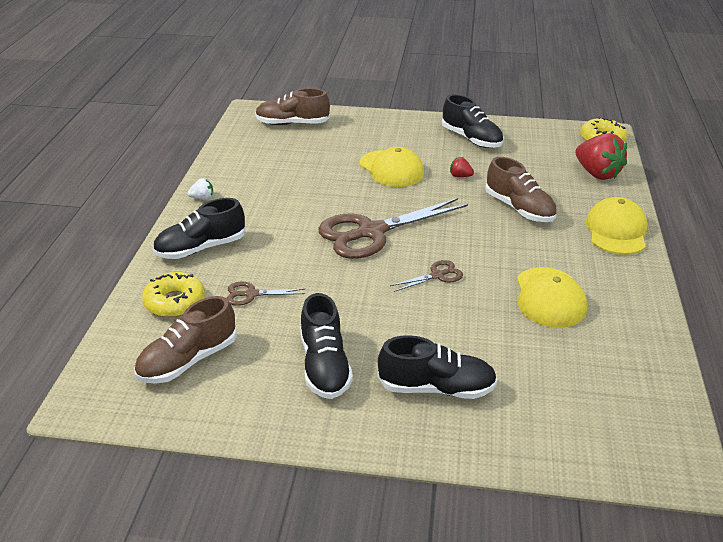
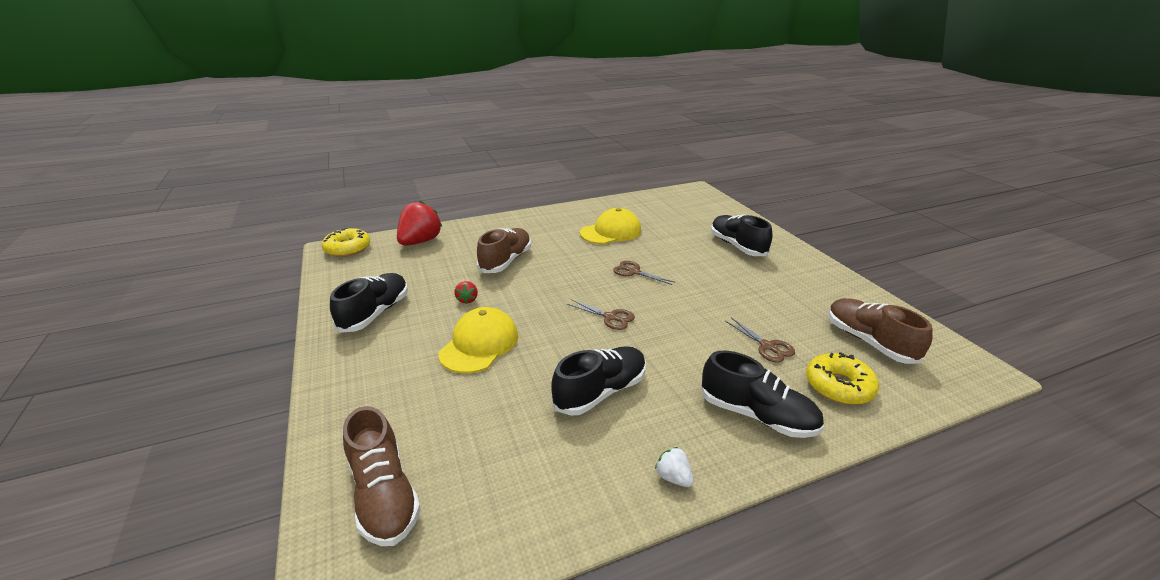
camera: 120 degrees left, 5 degrees down
brown shoe [134,296,237,384] -> brown shoe turned 135 degrees counterclockwise [829,298,933,364]
black shoe [300,293,353,399] -> black shoe moved to [552,346,646,416]
brown scissors [318,198,468,259] -> brown scissors [567,299,635,330], size x0.44
yellow cap [585,197,647,255] -> none

